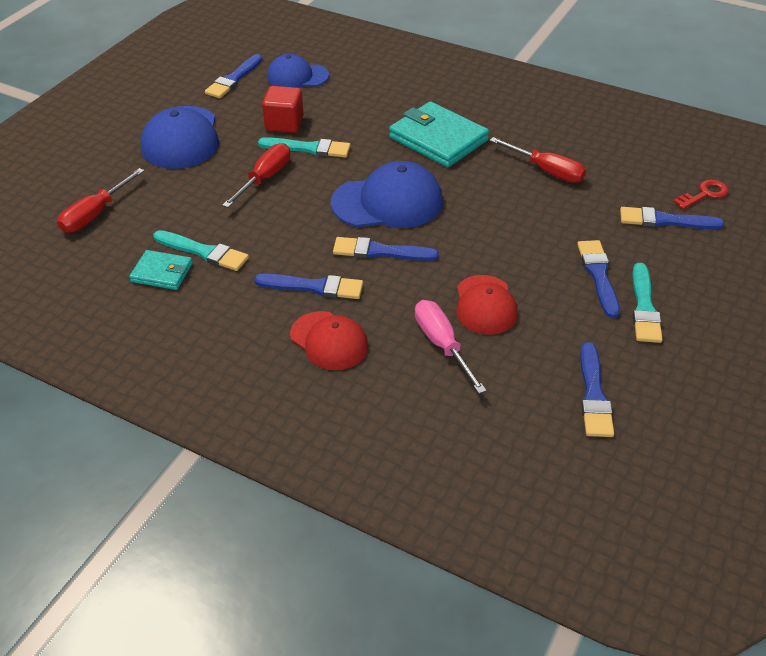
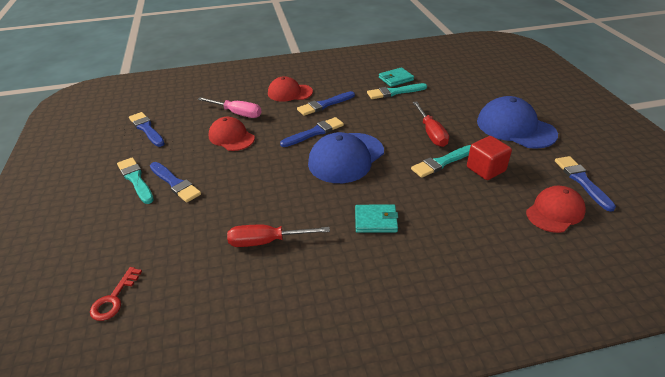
camera: 140 degrees right, 5 degrees down
red screwdriver [57,168,145,233] -> none
blue cap [267,54,329,88] -> red cap [526,186,586,233]
turquoise wallet [389,101,489,167] -> turquoise wallet [355,205,398,233], size x0.55
blue brush [620,207,725,229] -> none

